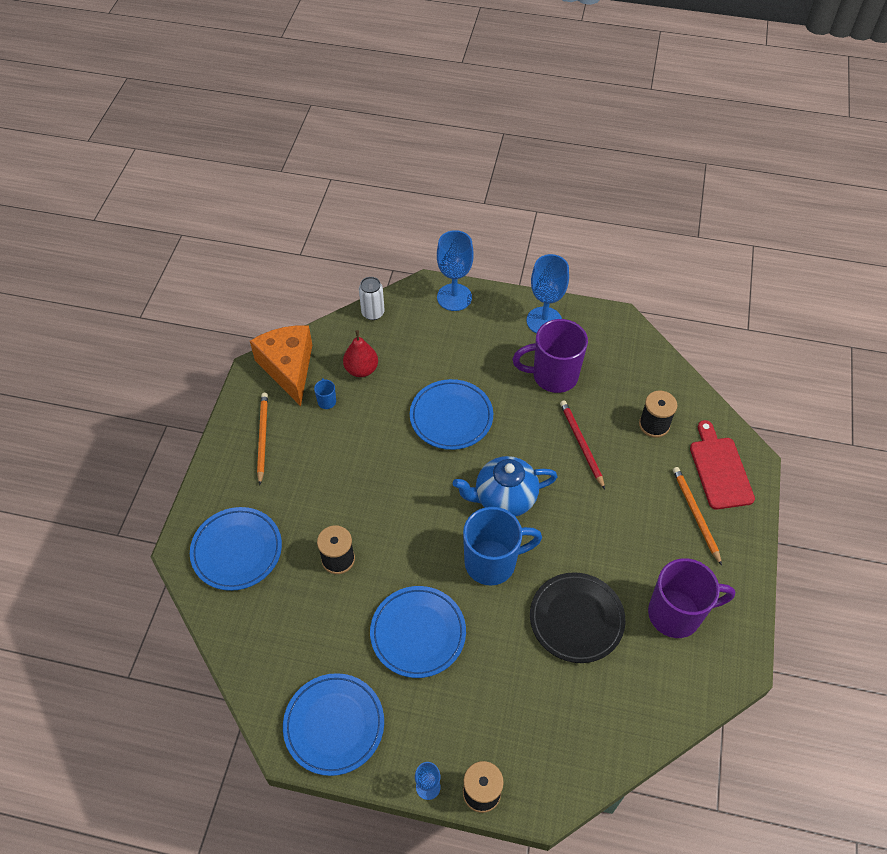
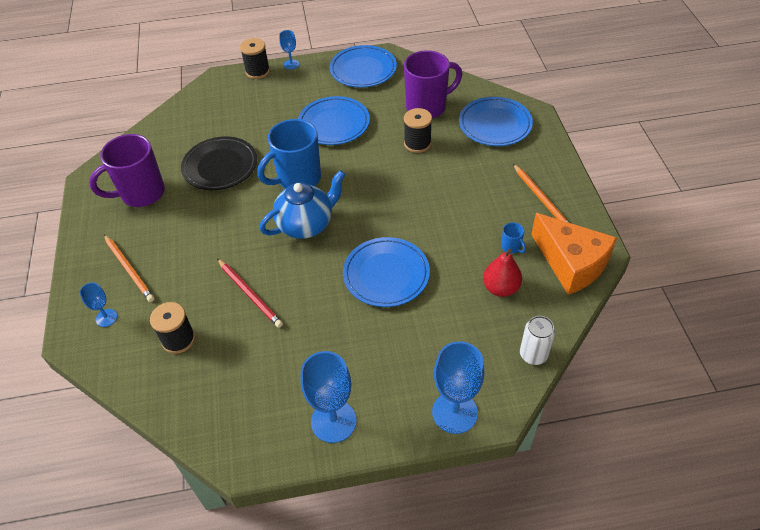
camera: 160 degrees right, 5 degrees down
purple mug [512,319,588,393] -> purple mug moved to [404,50,462,118]
red cutting board [690,420,755,509] -> blue goblet [80,282,117,327]

